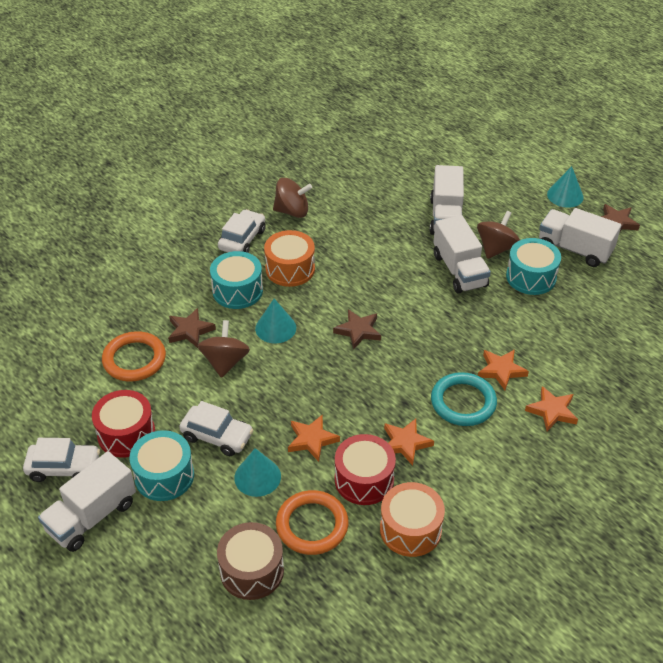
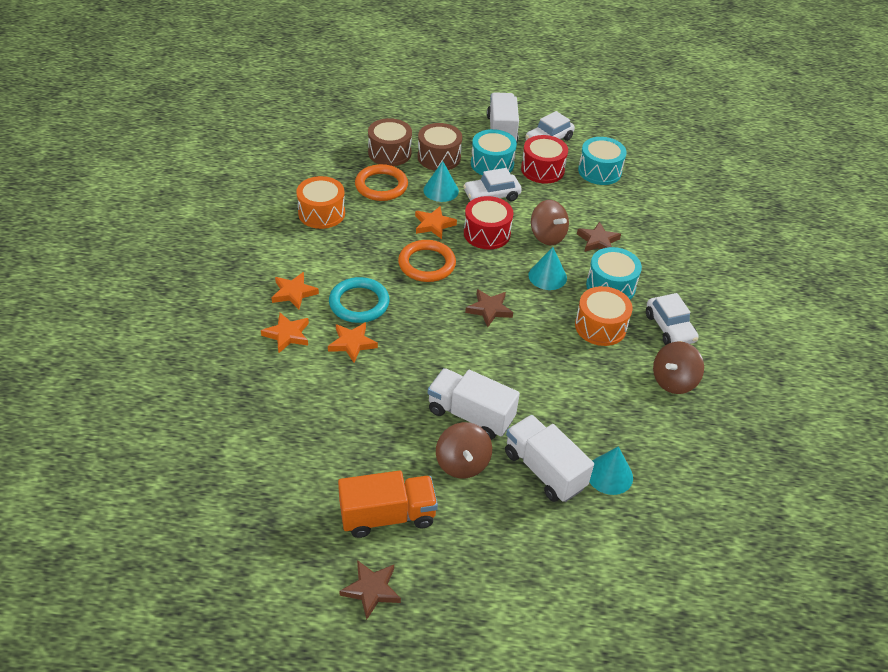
camera: 135 degrees right, 0 degrees up
orange ring [102,331,166,382] -> orange ring moved to [398,240,456,282]
red drum [335,434,396,505] -> red drum moved to [464,196,513,249]
orange star [384,419,434,466] -> orange star moved to [271,272,319,310]
turquoise drum [506,238,561,295] -> turquoise drum moved to [578,137,627,185]
white truck [539,208,621,267] -> orange truck [338,470,438,538]
turquoise cone [547,166,584,208] -> turquoise cone moved to [589,446,633,495]
none -> brown drum [418,123,462,171]

